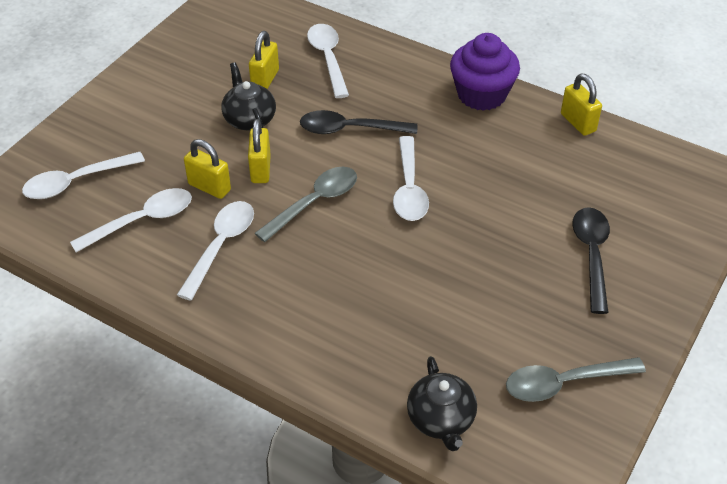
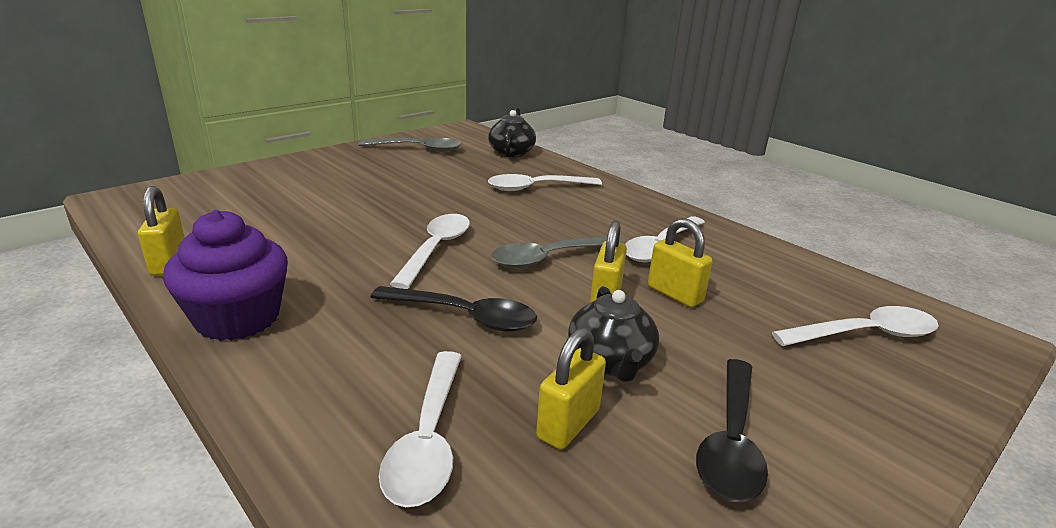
camera: 165 degrees left, 20 degrees down
white spoon [70,188,192,252] -> white spoon moved to [488,174,602,191]
black spoon [572,207,610,314] -> black spoon moved to [696,359,768,503]

